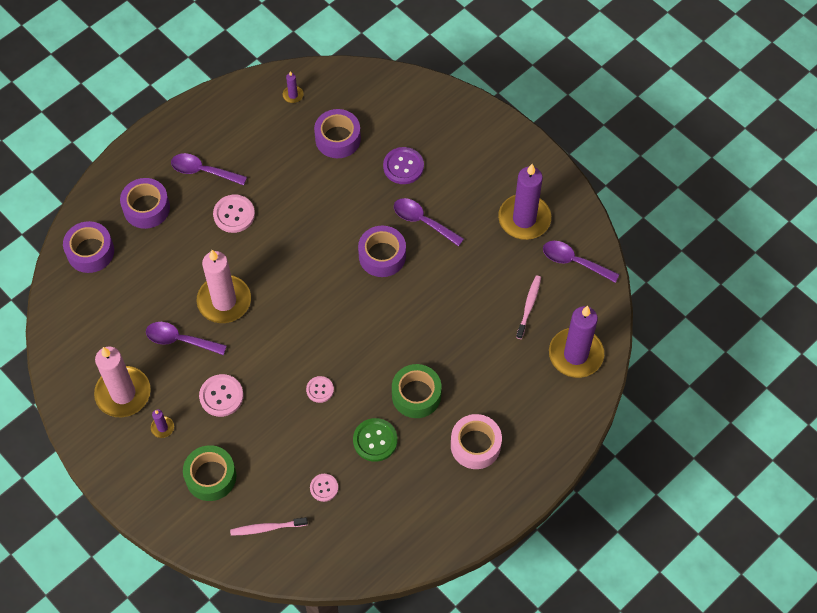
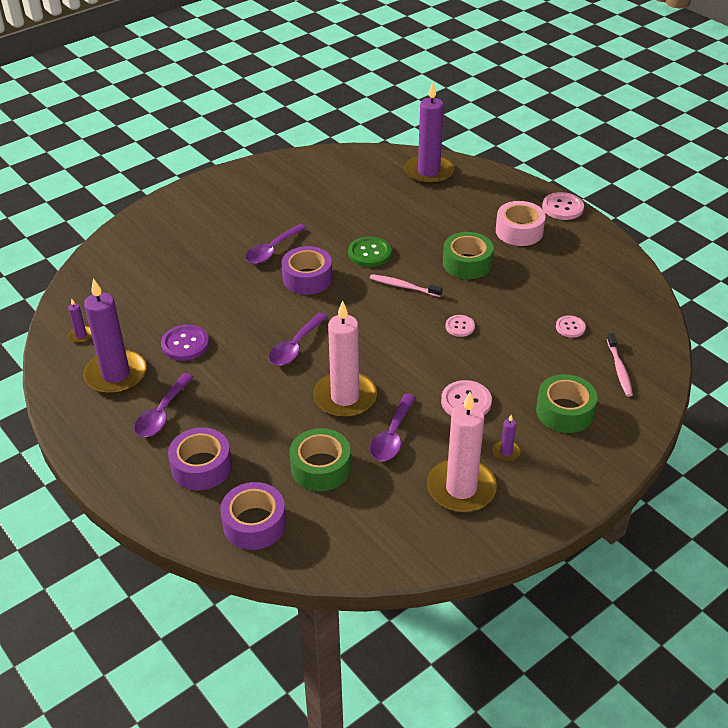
camera: 85 degrees left, 20 degrees down
pink button [213,194,255,233] -> pink button moved to [542,192,584,220]
purple tape [314,109,361,158] -> none
green button [353,418,398,462] -> green button moved to [348,237,391,267]
purple button [383,147,424,184] -> purple button moved to [161,325,209,361]
purple candle [498,164,551,240] -> purple candle moved to [83,278,147,394]
pink toothbrush [516,276,541,339] -> pink toothbrush moved to [370,274,443,297]
purple spoon [543,241,620,283] -> purple spoon moved to [269,313,328,366]
none -> green tape [290,428,351,491]

